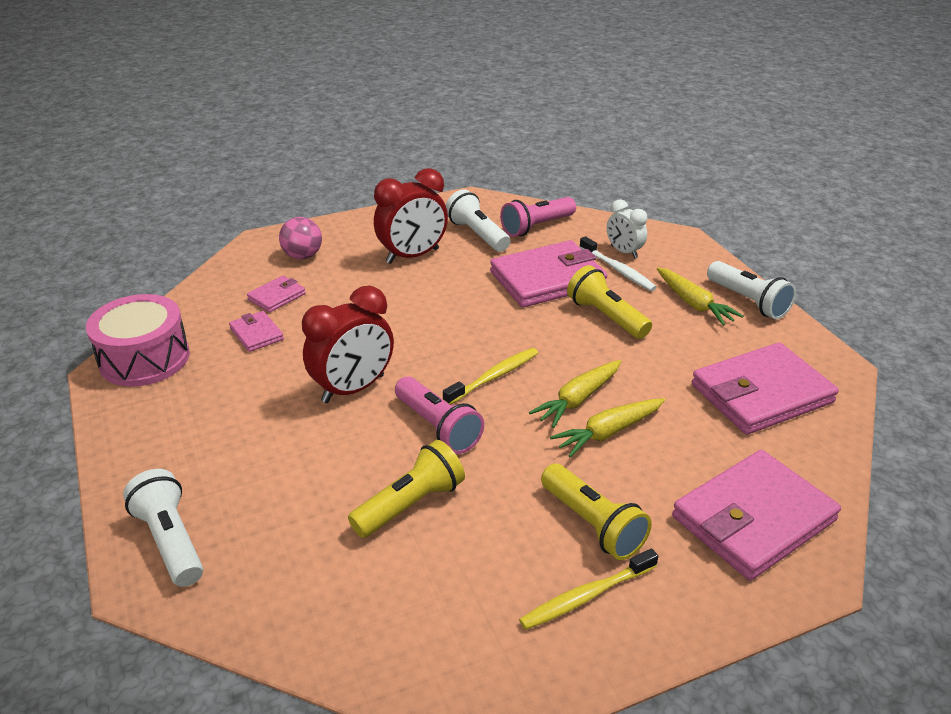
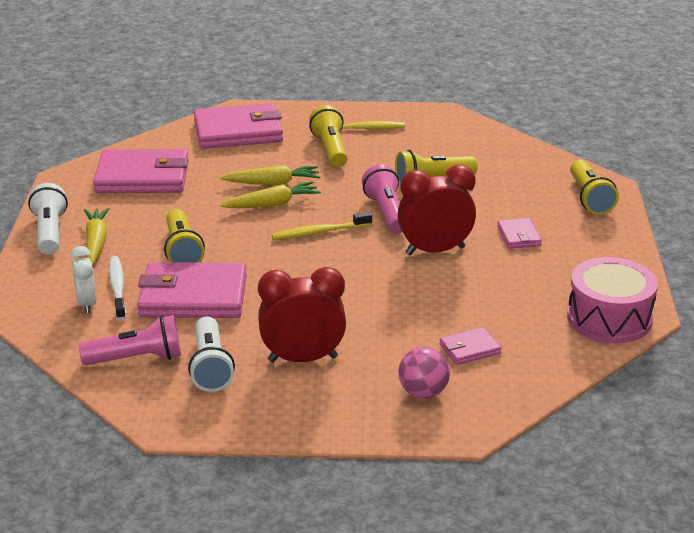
camera: 155 degrees left, 5 degrees down
white flashlight [123,469,203,587] -> yellow flashlight [570,160,619,215]
pink wallet [229,311,284,352] -> pink wallet moved to [497,218,542,249]

